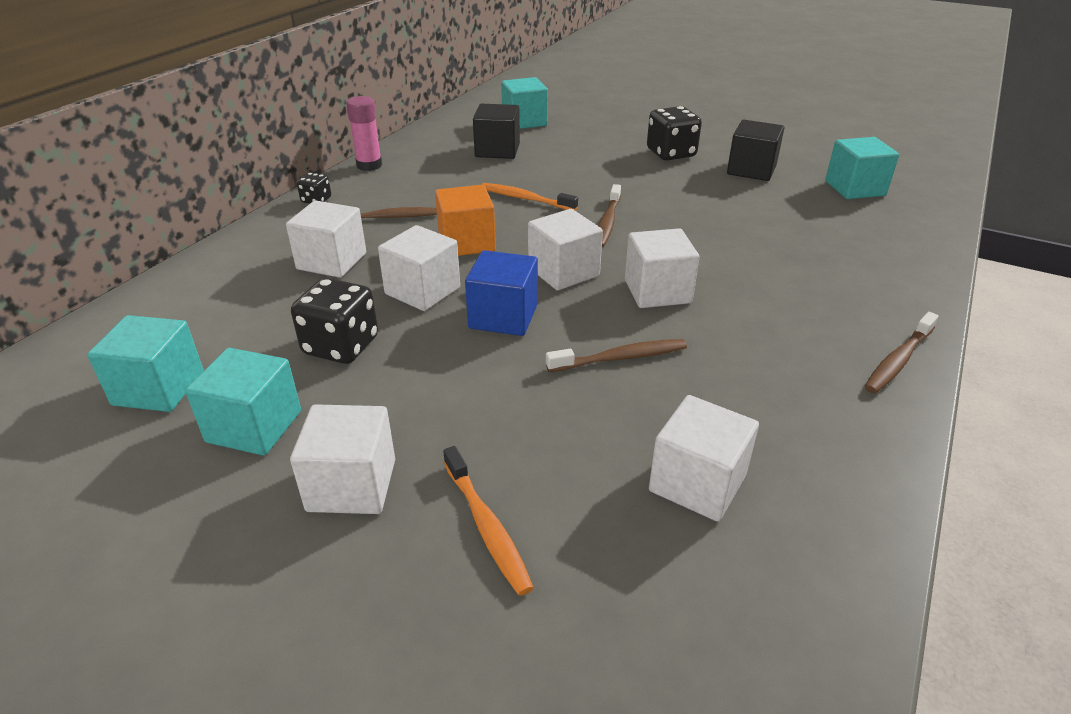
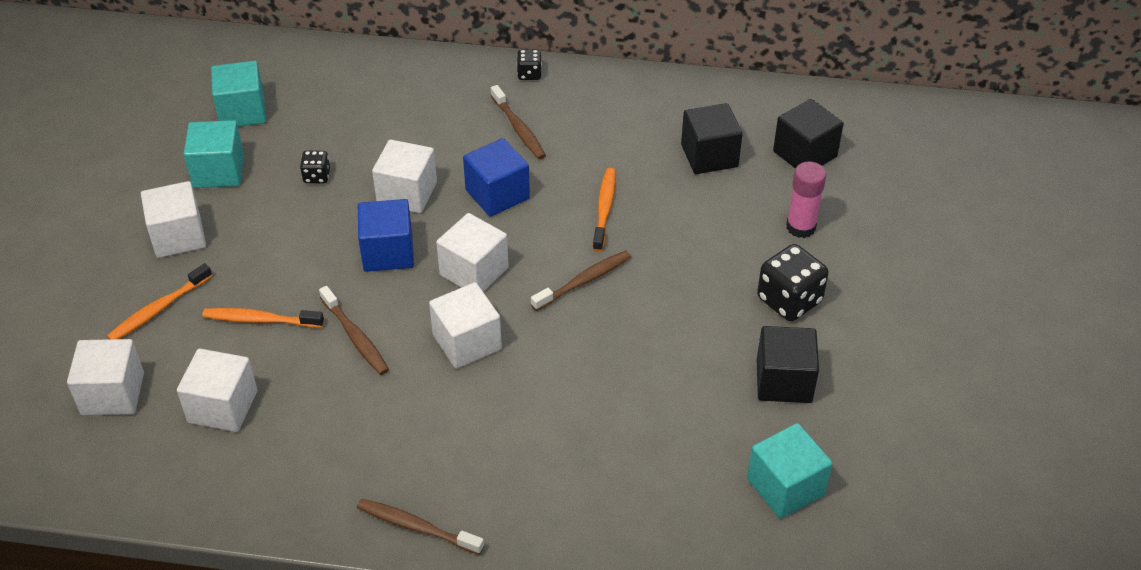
camera: 70 degrees right, 10 degrees up
white cube [286,201,366,278] -> white cube moved to [67,339,144,415]
black dice [291,278,378,364] -> black dice [300,151,330,183], size x0.53
pink glue stick [346,96,382,171] -> pink glue stick moved to [786,162,826,238]
orange cube [435,185,496,256] -> blue cube [463,138,530,217]
turquoise cube [501,77,548,129] -> black cube [773,99,844,169]
brown toothbrush [598,184,621,247] -> brown toothbrush turned 150 degrees clockwise [531,250,631,311]
none -> orange toothbrush [202,308,324,328]

